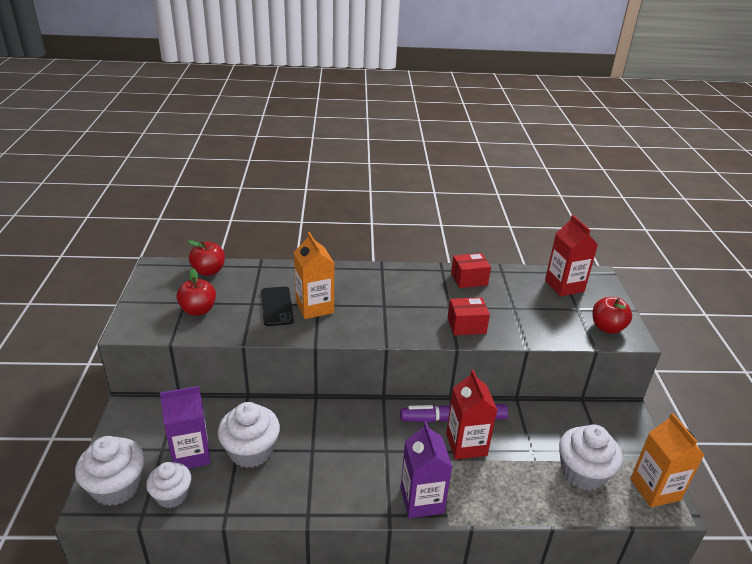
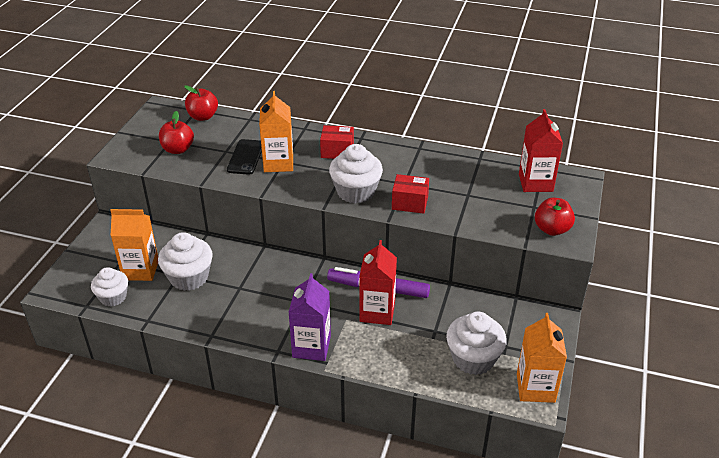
camera: 20 degrees right, 5 degrees up
white cupcake [75,436,145,506] -> white cupcake moved to [329,144,383,204]
purple carton [160,386,211,469] -> orange carton [110,209,158,281]
red box [451,253,491,288] -> red box moved to [320,125,354,159]

